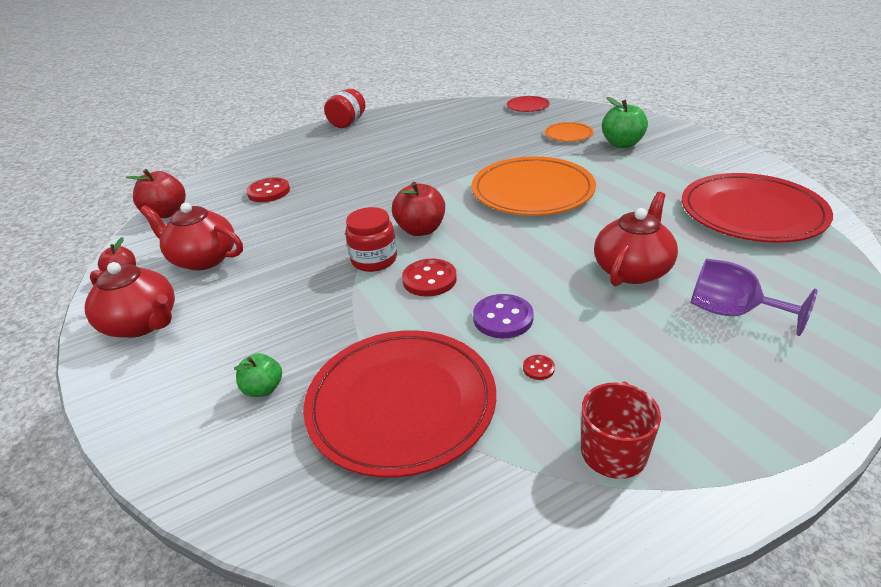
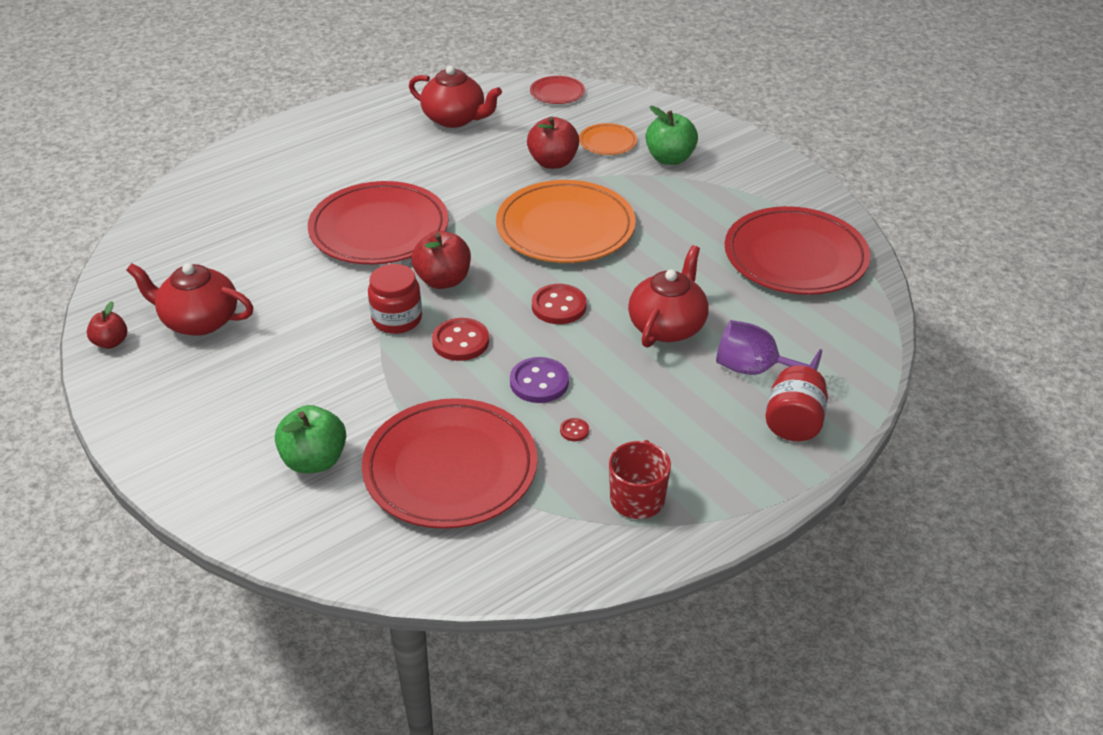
camera: 10 degrees left, 5 degrees up
red teapot [85,262,175,338] -> red teapot moved to [409,66,502,128]
red apple [126,169,186,218] -> red apple moved to [527,117,579,169]
green apple [234,353,282,397] -> green apple [275,405,346,473], size x1.64
red button [246,177,290,202] -> red button moved to [532,284,587,324]
red jar [324,89,365,128] -> red jar moved to [765,365,828,441]
none -> red plate [308,181,449,264]

